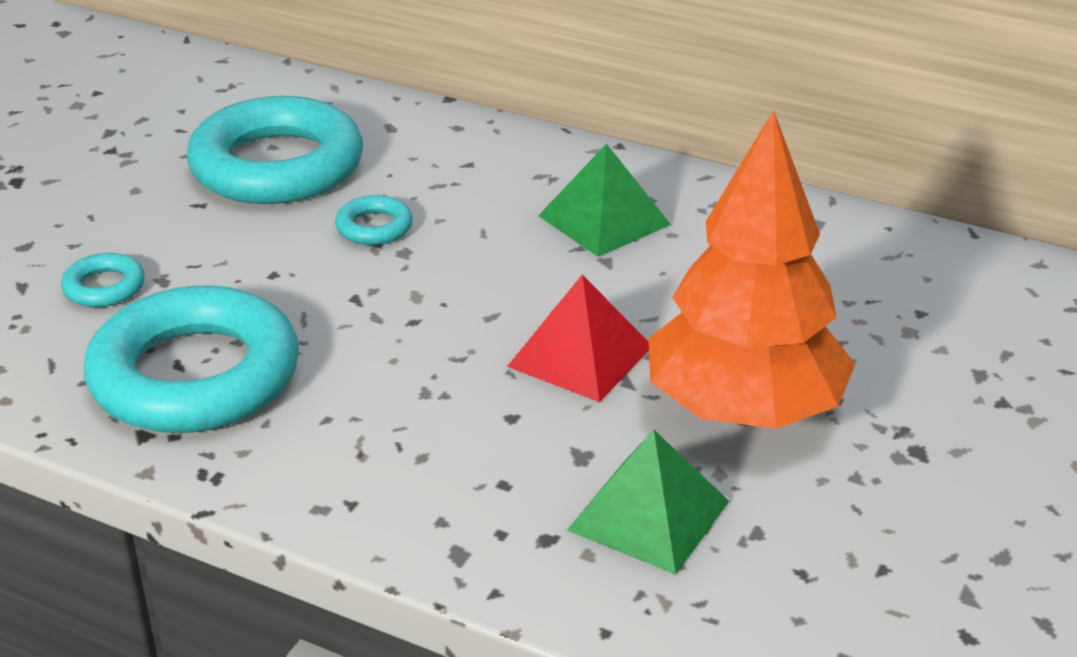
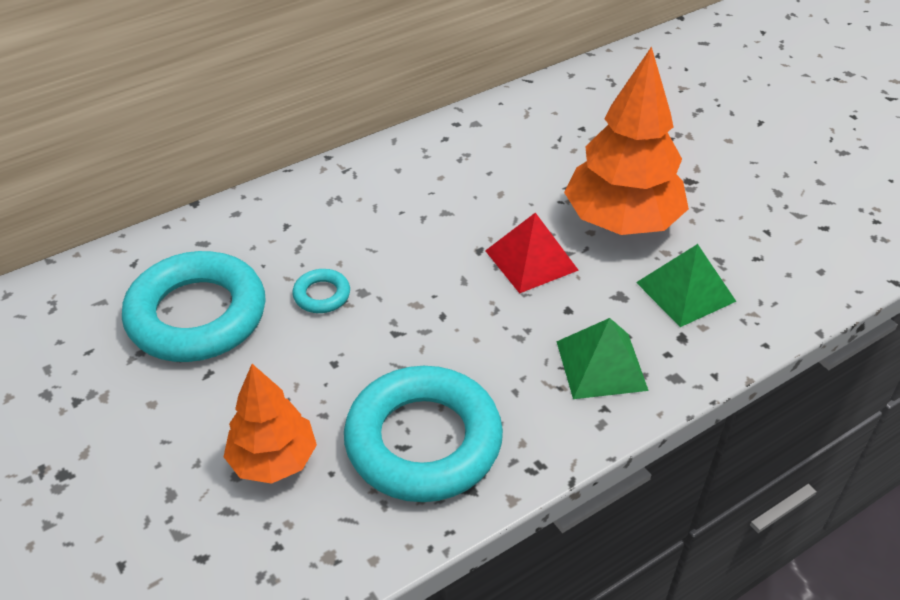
camera: 60 degrees left, 10 degrees up
turquoise ring [61,253,145,307] -> orange tree [224,364,317,484]
green pyramid [538,143,671,257] -> green pyramid moved to [556,318,649,399]

